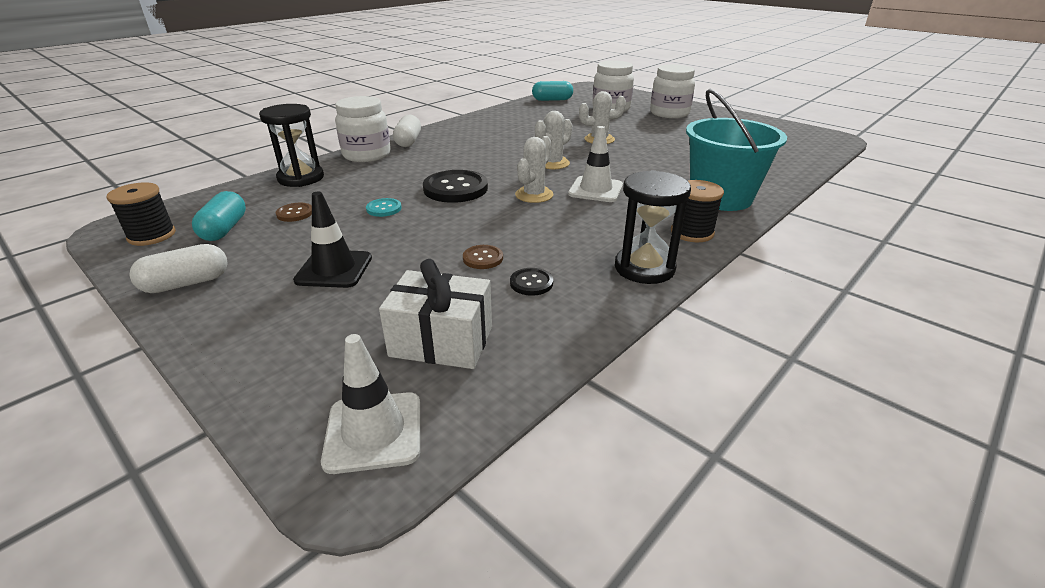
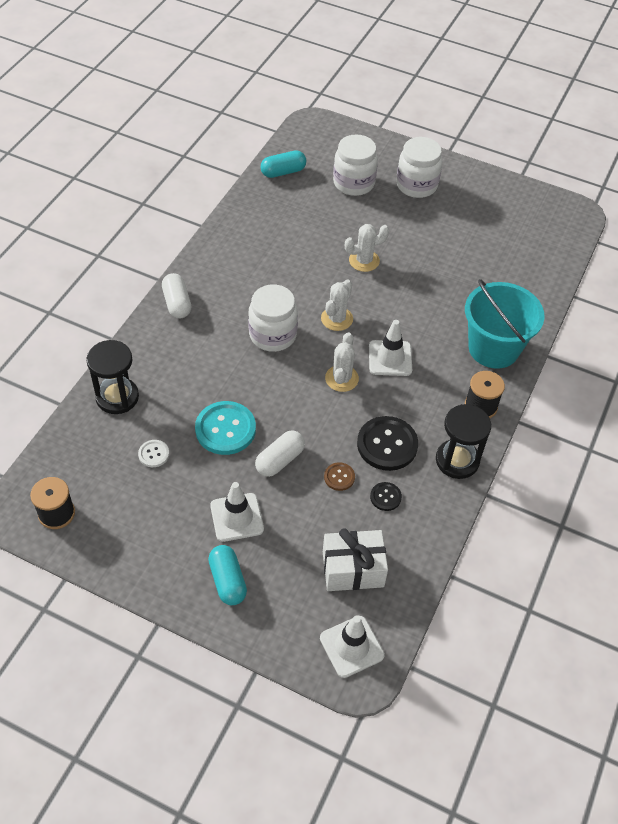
camera: 20 degrees left, 20 degrees up
white capsule [129,244,228,293] -> white capsule moved to [255,430,305,477]
turquoise capsule [192,191,246,241] -> turquoise capsule moved to [208,545,247,605]
brown button [275,203,312,222] -> white button [138,440,169,467]
black traffic cone [293,191,372,288] -> white traffic cone [210,482,264,542]
white jar [335,96,391,162] -> white jar moved to [248,284,298,352]
turquoise button [366,198,401,217] -> turquoise button [195,401,256,455], size x2.01
black button [423,170,488,203] -> black button moved to [357,416,418,471]

